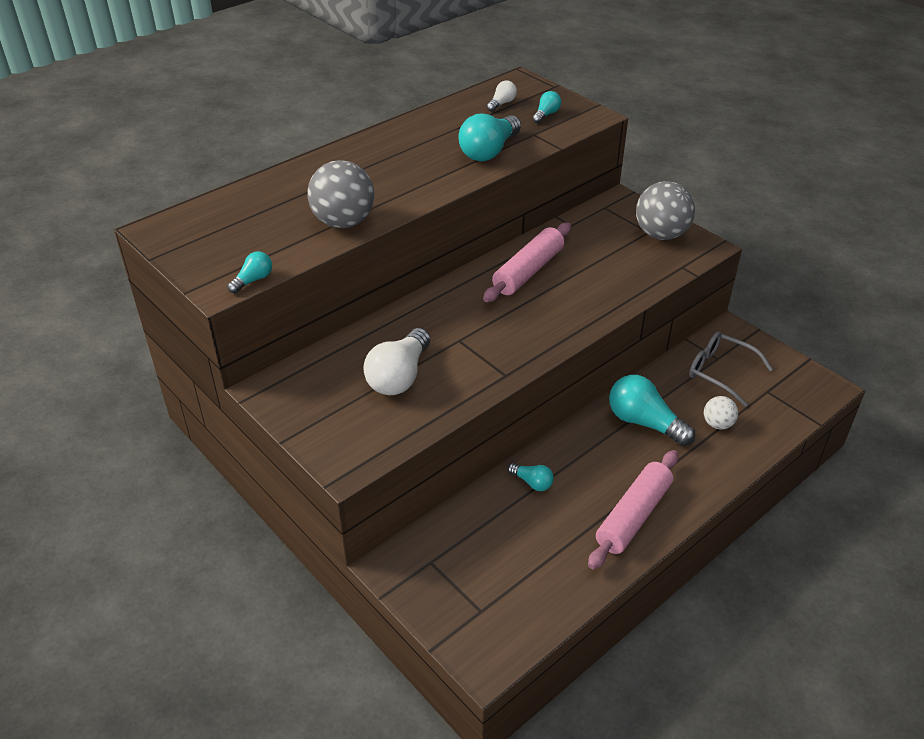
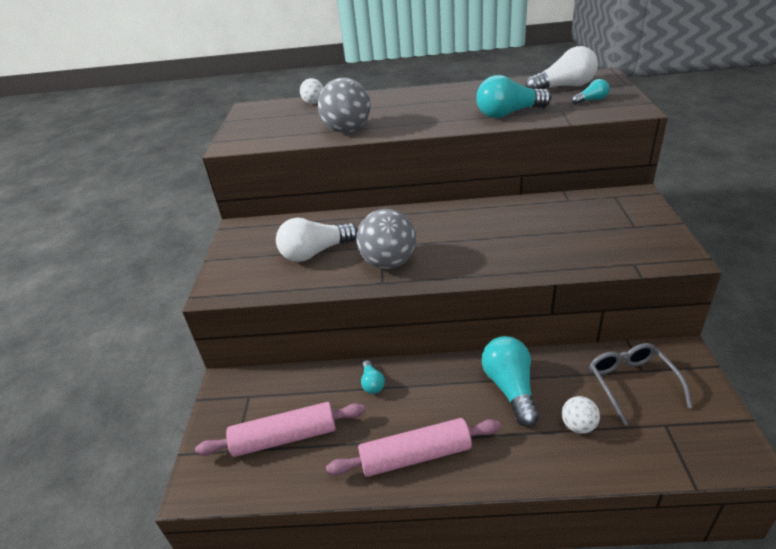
camera: 45 degrees right, 5 degrees down
turquoise light bulb [228,251,272,293] -> none
pink rolling pin [483,223,571,302] -> pink rolling pin moved to [195,402,365,457]
white light bulb [487,80,517,112] -> white light bulb [526,46,598,89], size x1.98
grey ball [636,181,695,240] -> grey ball moved to [356,209,416,269]
none -> white ball [300,78,323,104]

